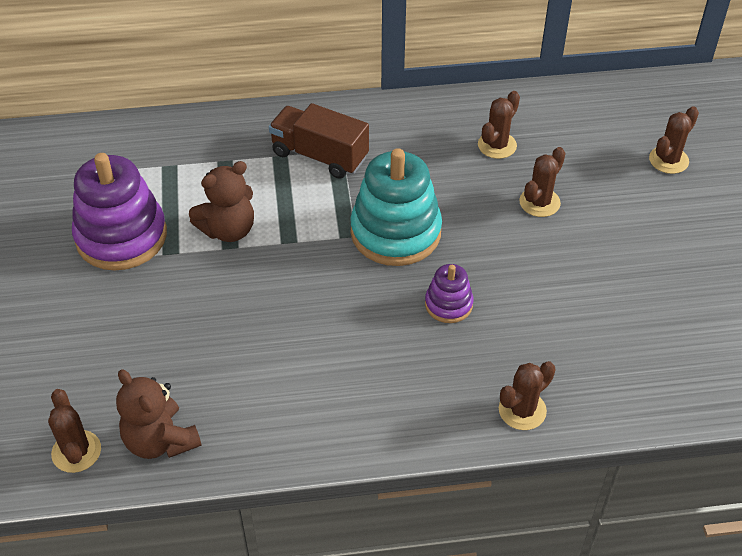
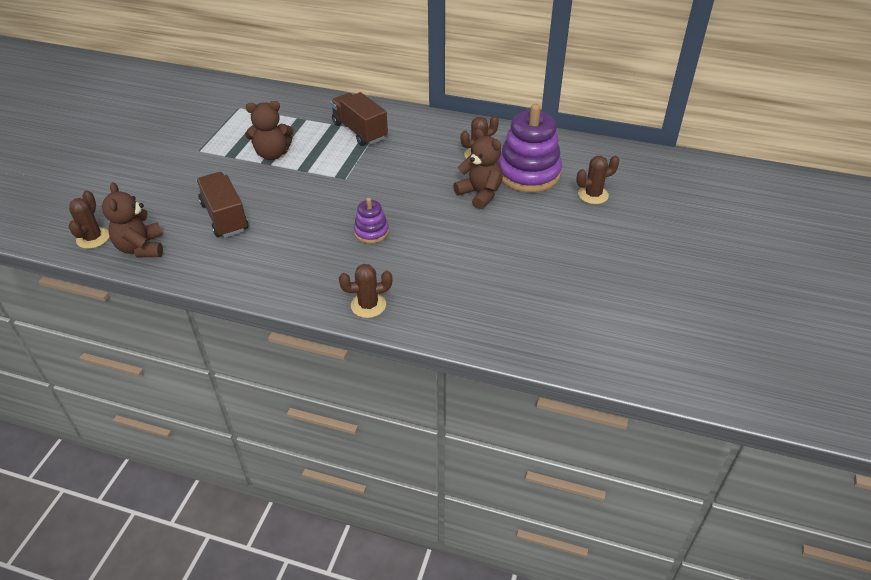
camera: 25 degrees right, 5 degrees down
purple stacking toy [72,153,167,271] -> purple stacking toy moved to [498,104,562,193]
turquoise stacking toy [350,148,442,266] -> none
brown cactus [519,147,566,217] -> brown teddy bear [453,129,503,209]
none -> brown truck [196,172,248,238]

